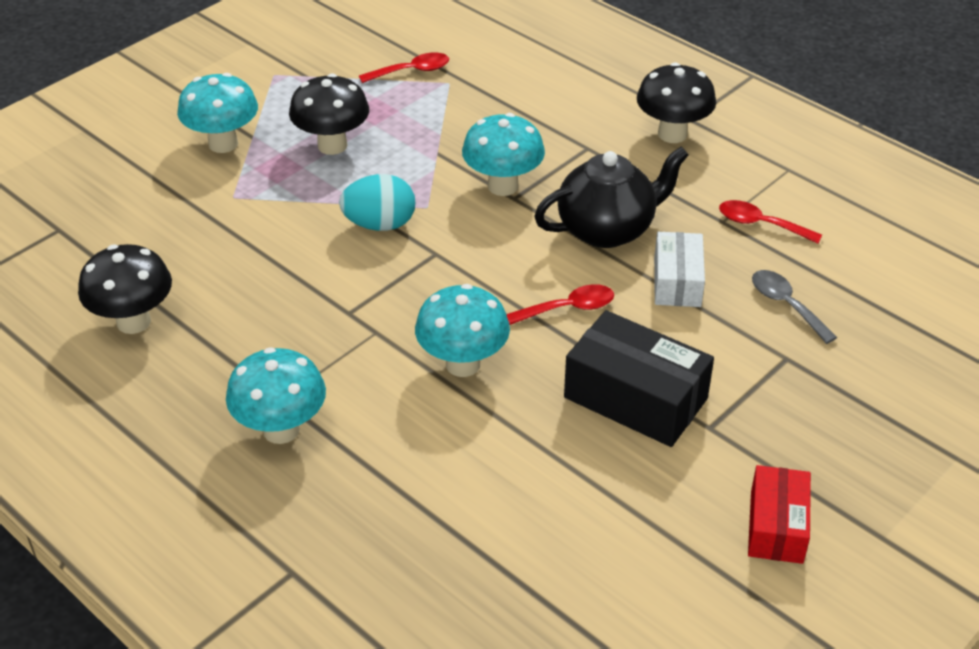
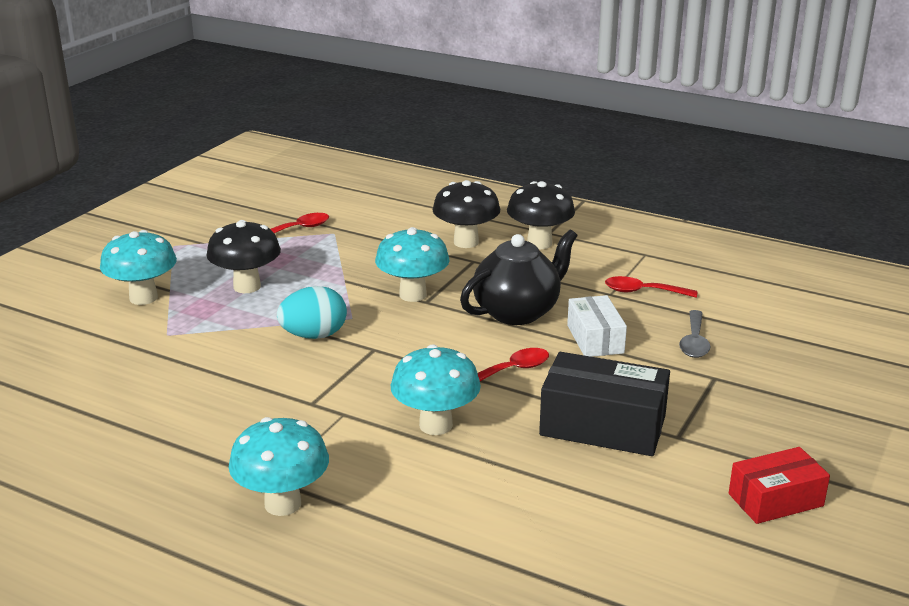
camera: 15 degrees left, 15 degrees down
black mushroom [78,244,172,334] -> black mushroom moved to [432,180,500,248]
red box [748,465,811,564] -> red box turned 75 degrees clockwise [729,447,830,524]
grey spoon [752,270,837,344] -> grey spoon turned 120 degrees counterclockwise [679,310,710,358]

